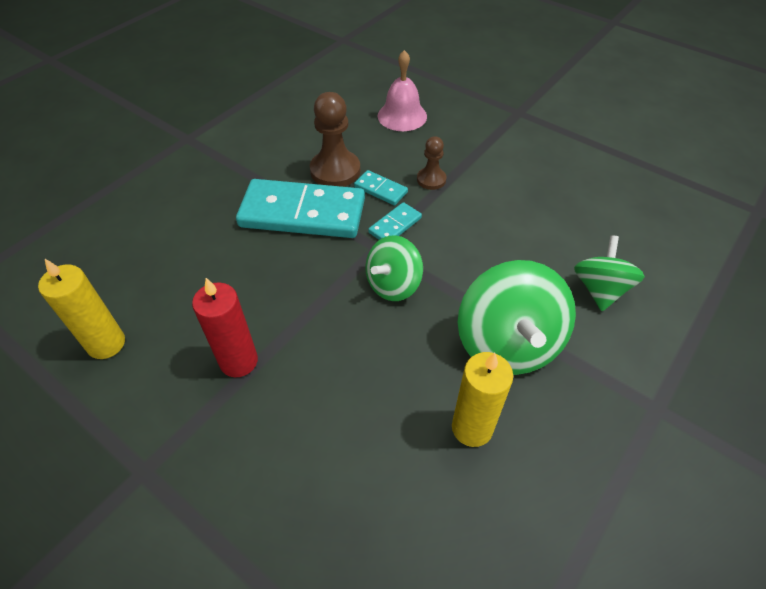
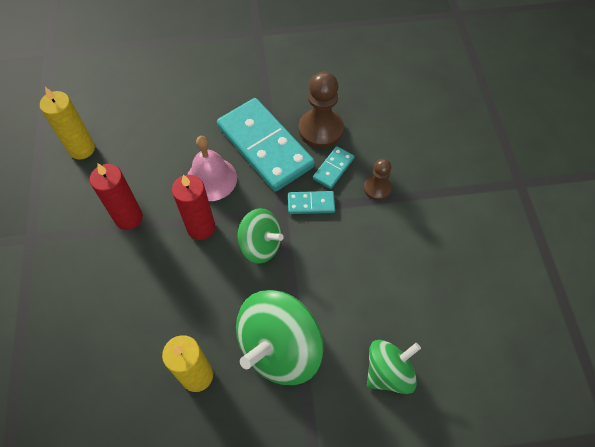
camera: 45 degrees right, 10 degrees up
turquoise domino [354,170,408,205] -> turquoise domino turned 45 degrees clockwise [313,146,354,189]
green spinning top [365,235,423,301] -> green spinning top turned 150 degrees counterclockwise [237,208,284,264]
pink bell [377,50,427,131] -> pink bell moved to [187,136,237,201]
none -> red candle [172,175,215,240]

